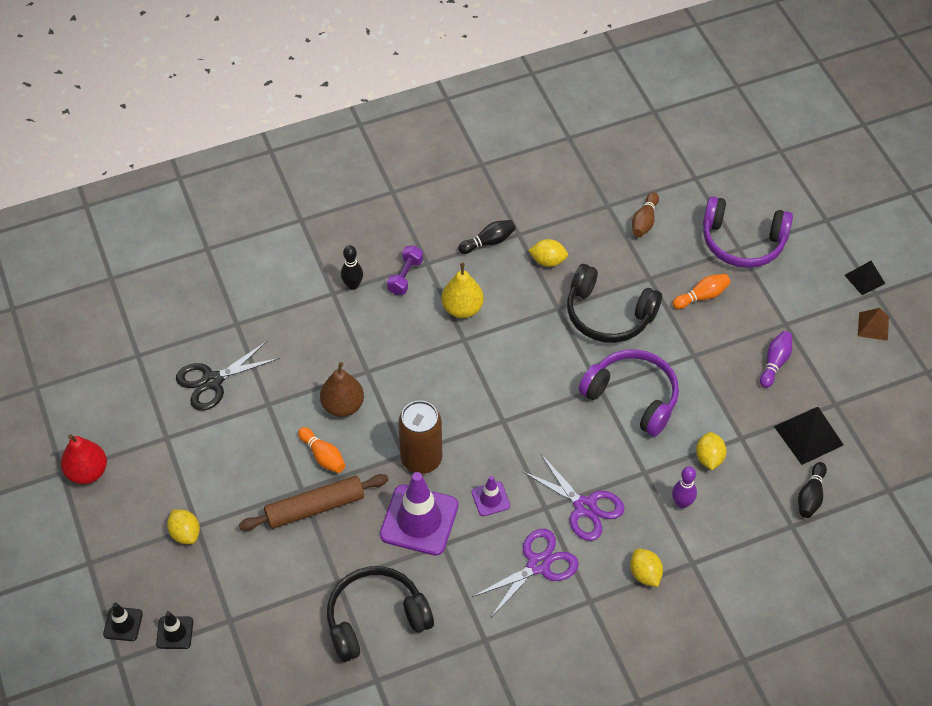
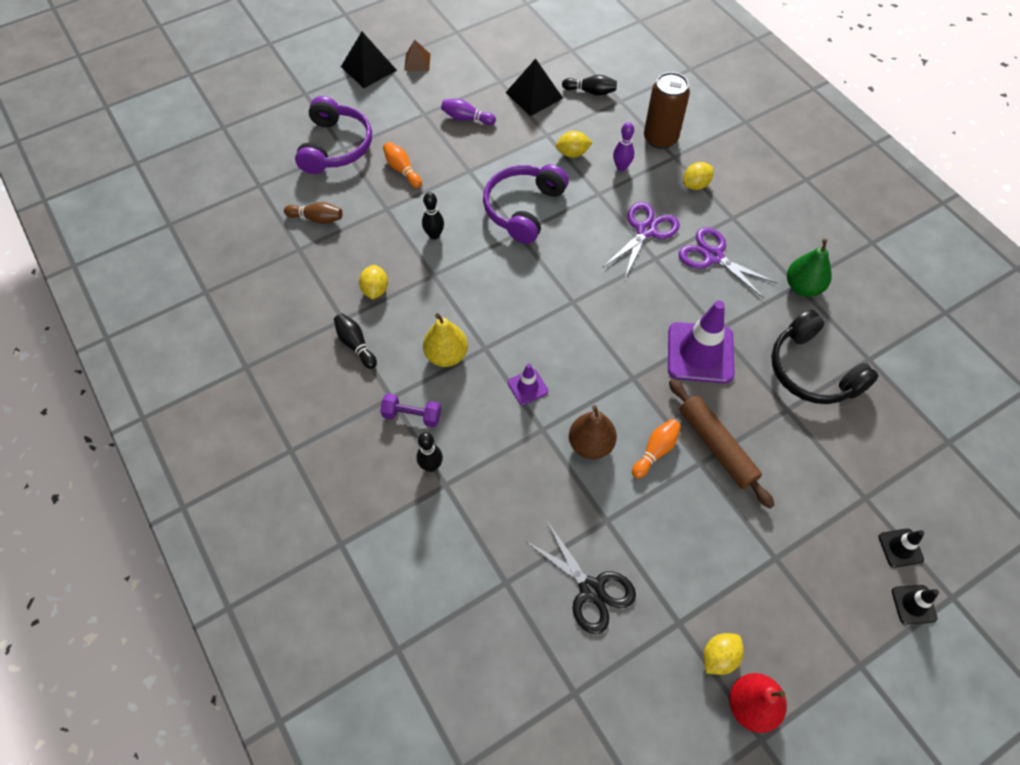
camera: 100 degrees left, 5 degrees up
yellow lemon [167,509,200,544] -> yellow lemon moved to [704,633,744,675]
brown can [398,401,442,474] -> brown can moved to [644,72,690,149]
purple traffic cone [472,476,510,516] -> purple traffic cone moved to [508,364,548,405]
black headphones [567,264,662,343] -> black bowling pin [422,192,444,240]
black pyramid [845,261,885,295] -> black pyramid [341,32,397,88], size x1.62
none -> green pear [787,239,832,297]

